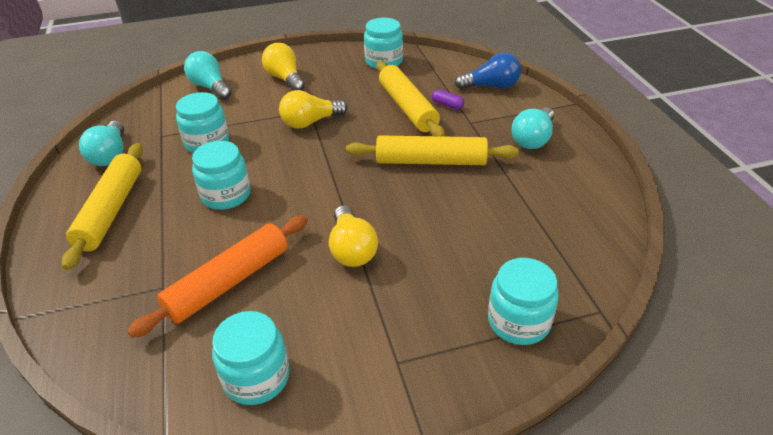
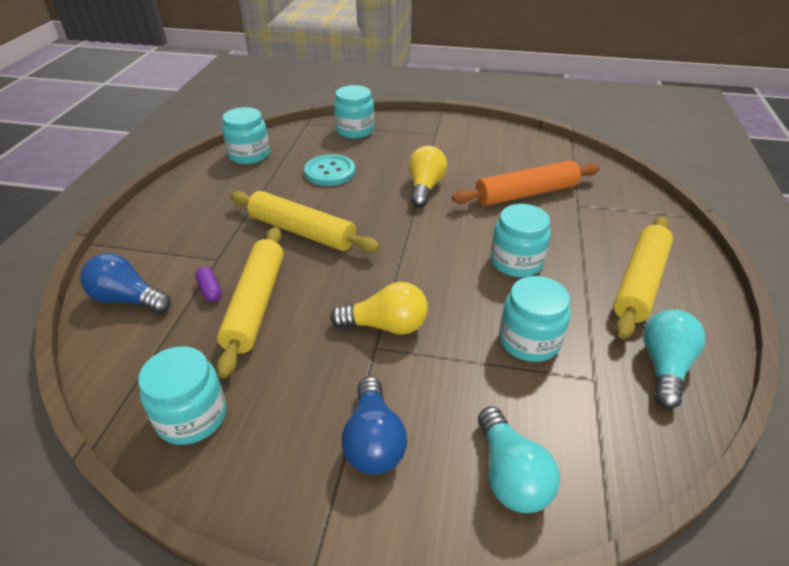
camera: 155 degrees left, 0 degrees up
turquoise jar [212,311,290,405] -> turquoise jar moved to [222,107,270,164]
yellow light bulb [262,43,305,91] -> blue light bulb [341,376,407,475]
turquoise light bulb [512,107,554,149] -> none
none -> turquoise button [304,154,355,186]

